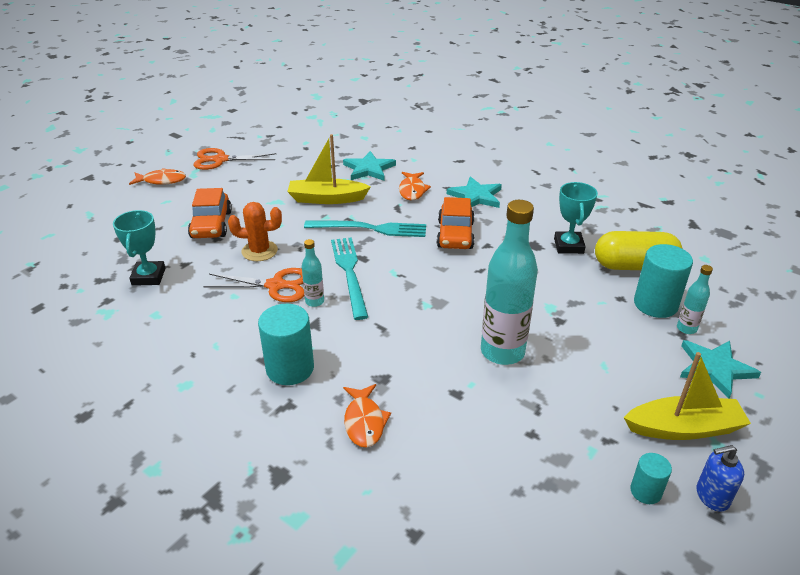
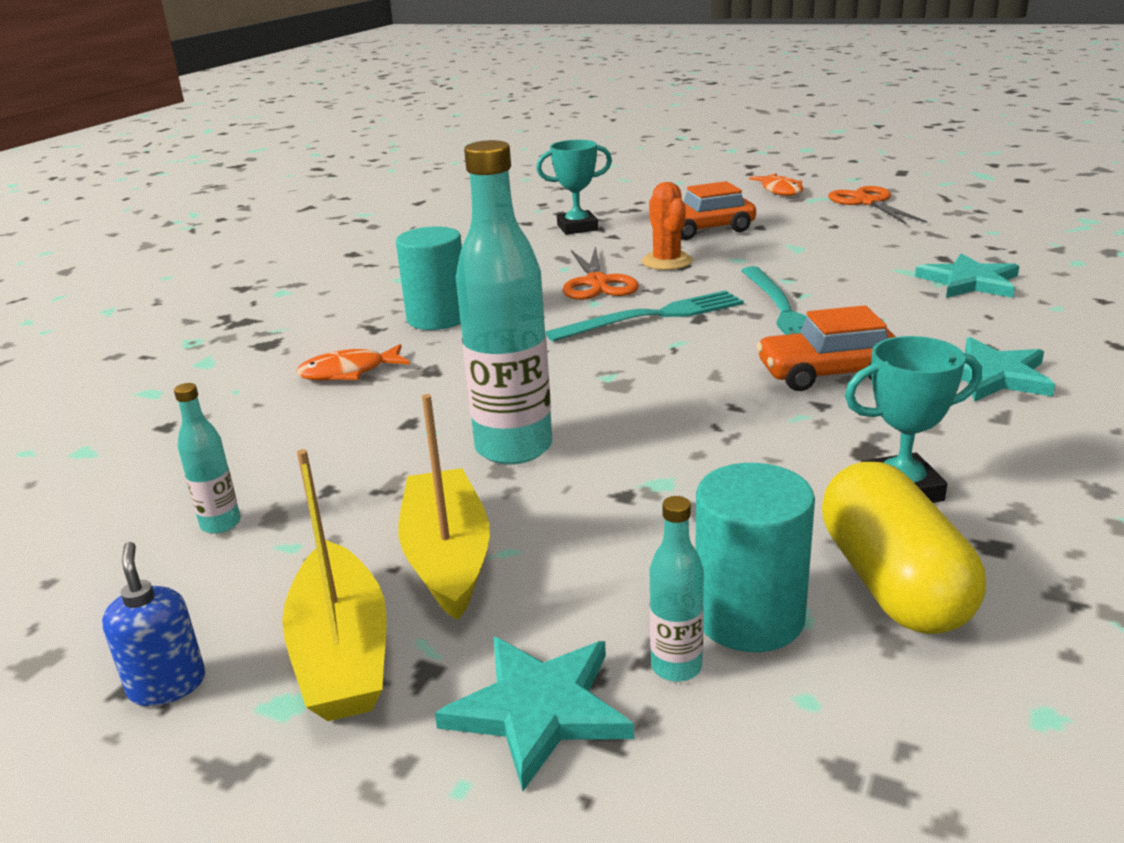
camera: 80 degrees right, 10 degrees down
yellow boat [287,134,371,204] -> yellow boat moved to [399,394,490,621]
turquoise bottle [302,239,324,307] -> turquoise bottle moved to [174,383,241,534]
orange fish [399,172,431,200] -> none
turquoise cylinder [630,453,672,504] -> none

